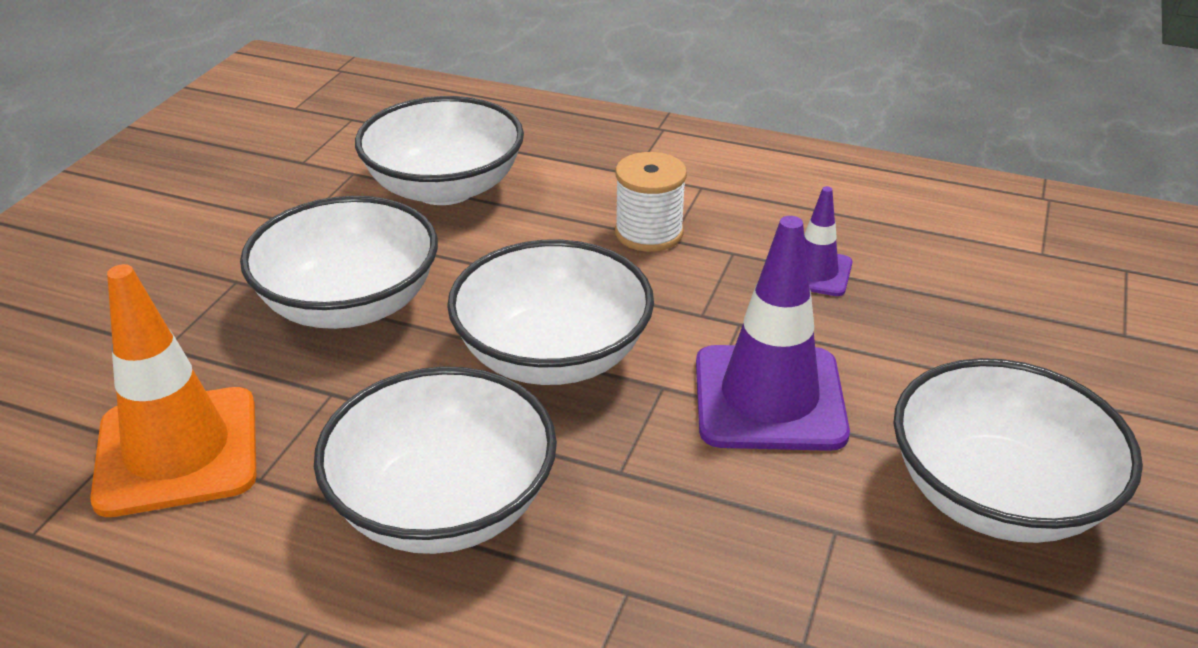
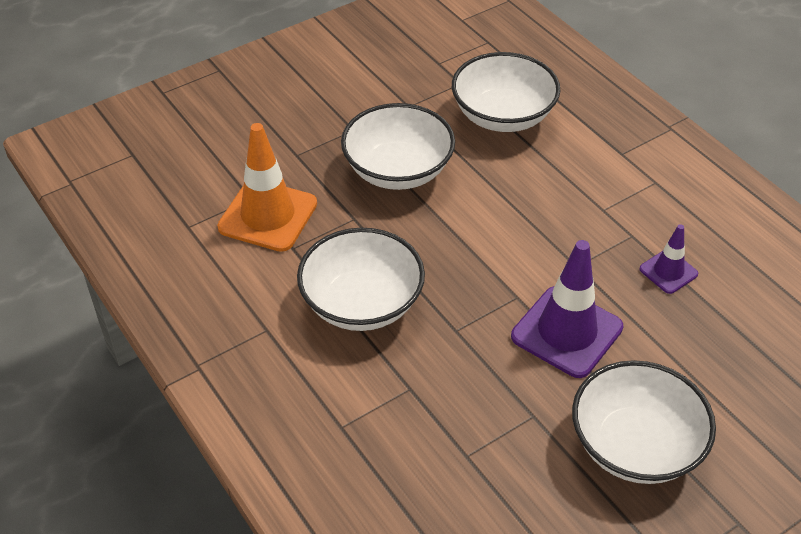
camera: 35 degrees right, 10 degrees up
white bowl [447,239,654,385] -> none
white spool [615,152,687,252] -> none

